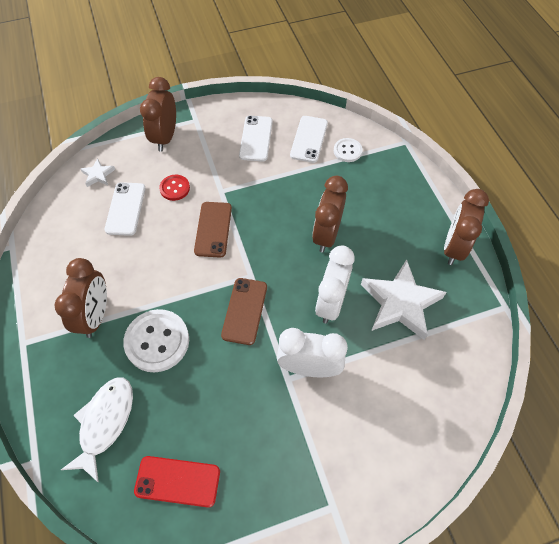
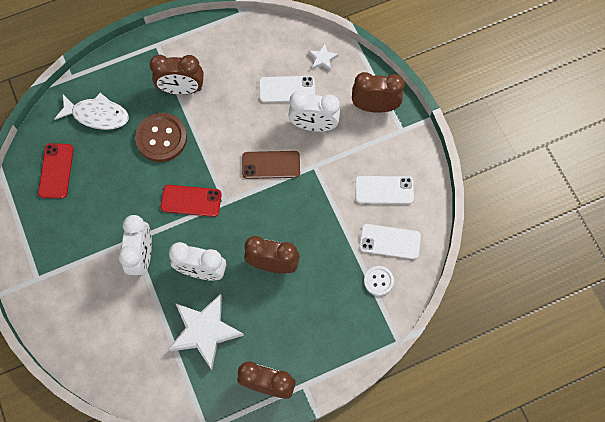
camera: 85 degrees right, 10 degrees up
white button [123,309,189,372] -> brown button [135,113,187,162]
red button [159,175,190,201] -> white clock [288,91,340,132]
brown phone [221,278,267,345] -> red phone [161,185,222,217]

